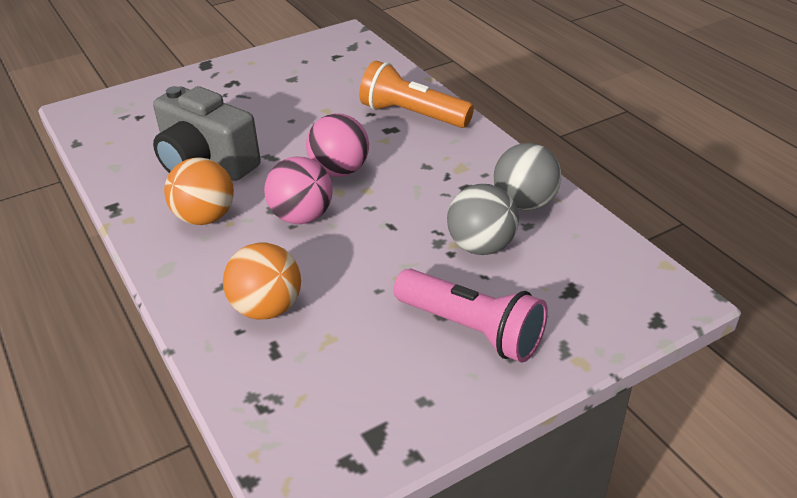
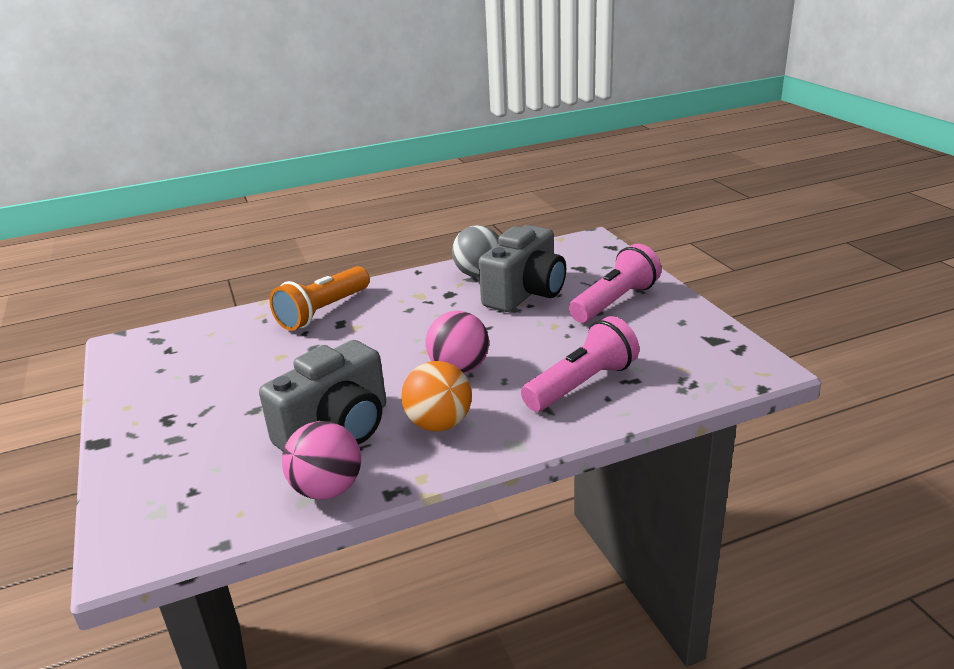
camera: 80 degrees left, 10 degrees down
orange ball [223,243,301,320] -> pink flashlight [521,316,639,412]
pink ball [306,113,369,177] -> pink ball moved to [282,421,361,500]
grey ball [447,184,519,255] -> grey camera [479,225,566,312]

